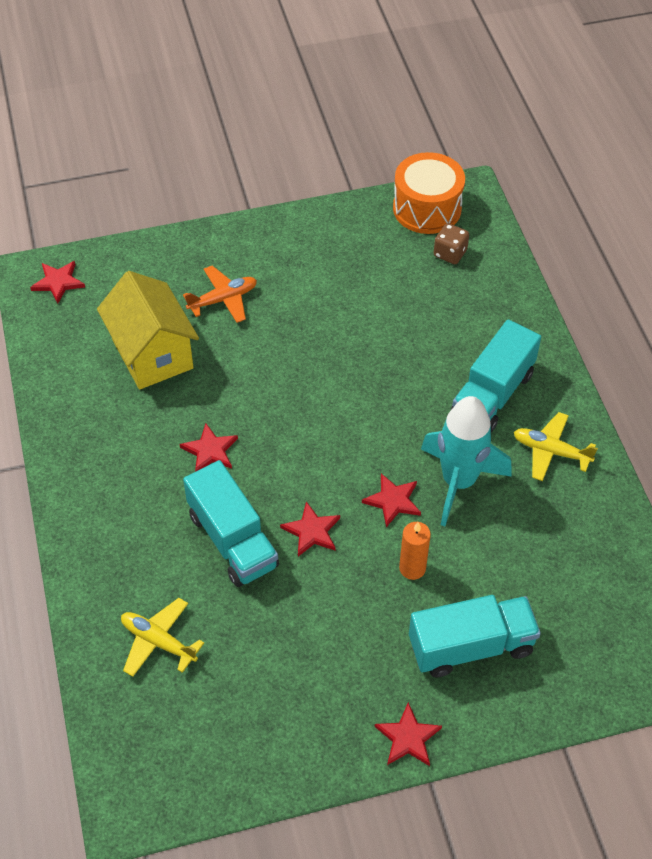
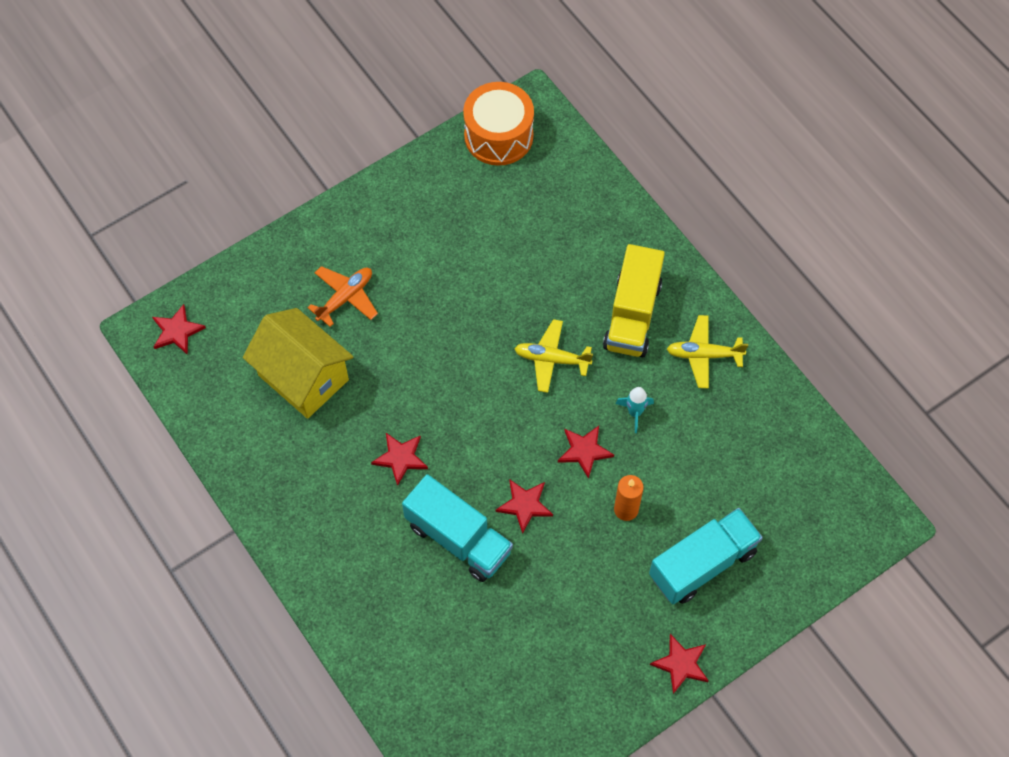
camera: 20 degrees left, 10 degrees up
yellow plane [121,598,204,677] -> yellow plane moved to [514,319,593,393]
turquoise rocket [421,396,512,526] -> turquoise rocket [615,387,654,433], size x0.43
brown dice [434,223,469,264] -> none
turquoise truck [451,319,541,432] -> yellow truck [603,244,665,357]

